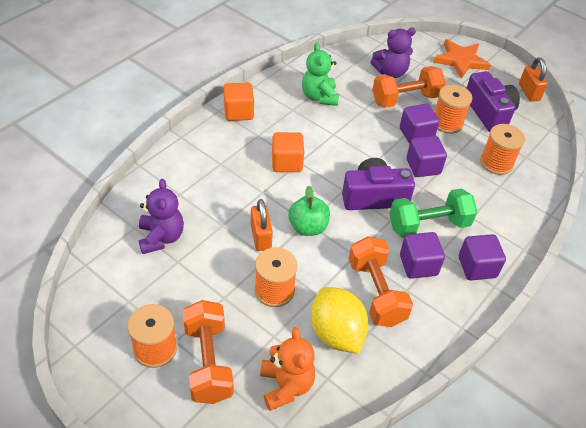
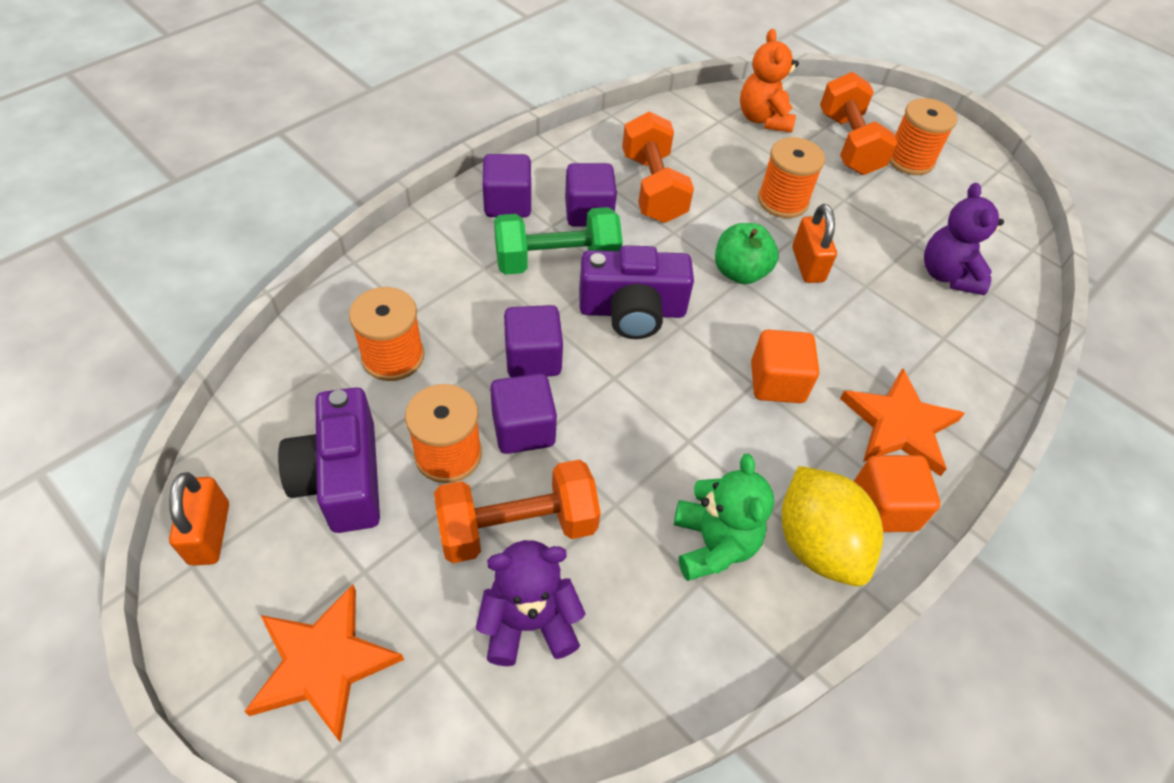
camera: 175 degrees left, 5 degrees up
yellow lemon [311,287,369,354] -> yellow lemon moved to [782,466,883,586]
none -> orange star [840,368,965,476]

